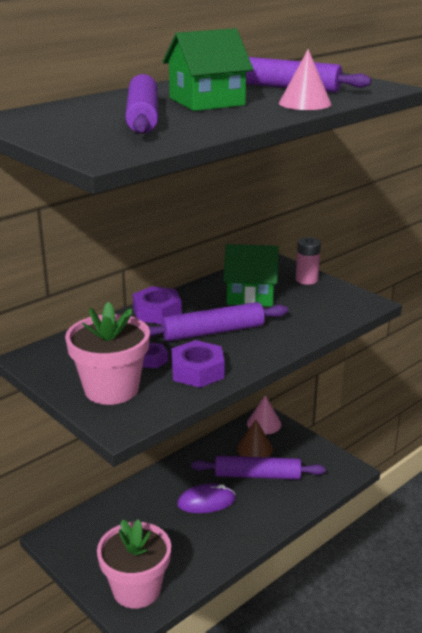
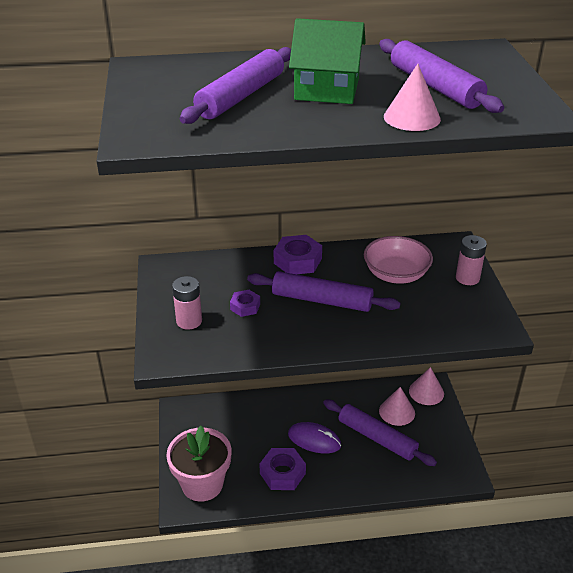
camera: 35 degrees right, 10 degrees up
pink flower pot [65,301,150,405] -> pink battery [172,276,202,330]
purple nut [171,340,224,388] -> purple nut moved to [259,448,306,490]
green house [223,244,279,307] -> pink bowl [364,236,433,284]
brown cone [237,419,273,457] -> pink cone [379,387,415,426]

